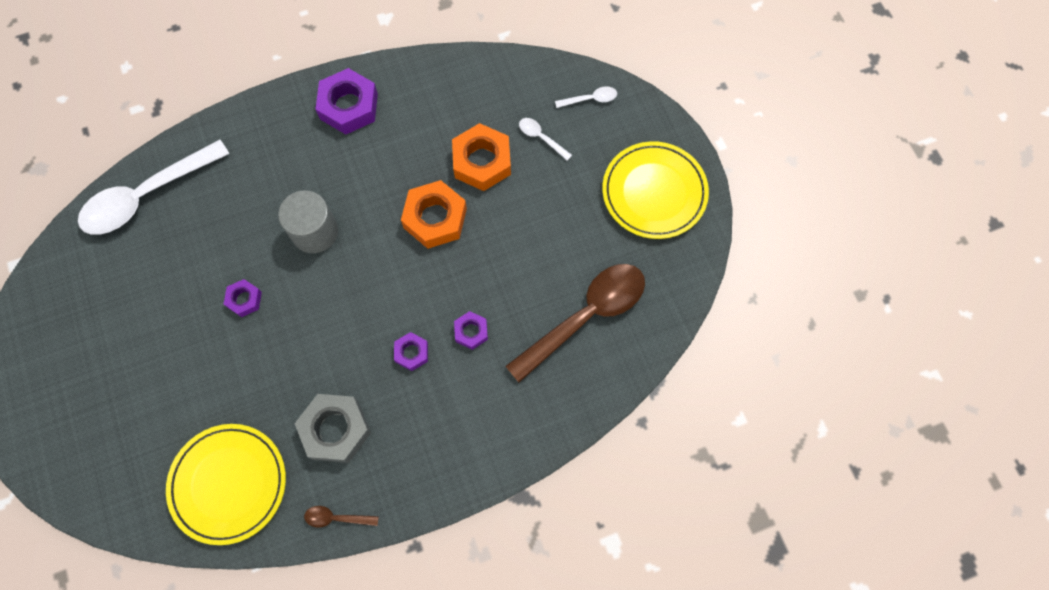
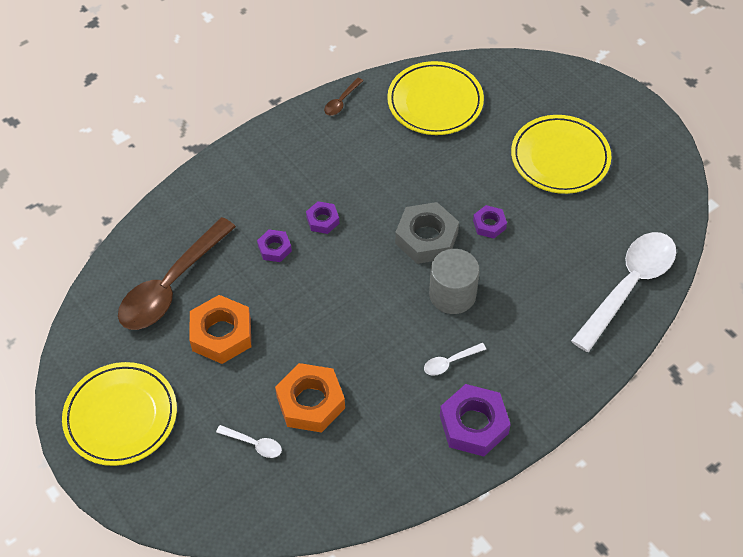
camera: 165 degrees right, 15 degrees down
grey nut [295,394,371,463] -> grey nut moved to [395,202,459,264]
brown spoon [304,506,379,528] -> brown spoon turned 135 degrees clockwise [324,78,363,116]
orange nut [401,180,467,249] -> orange nut moved to [189,295,251,364]
white spoon [555,86,617,108] -> white spoon moved to [424,343,486,376]
none -> yellow plate [511,115,611,194]

